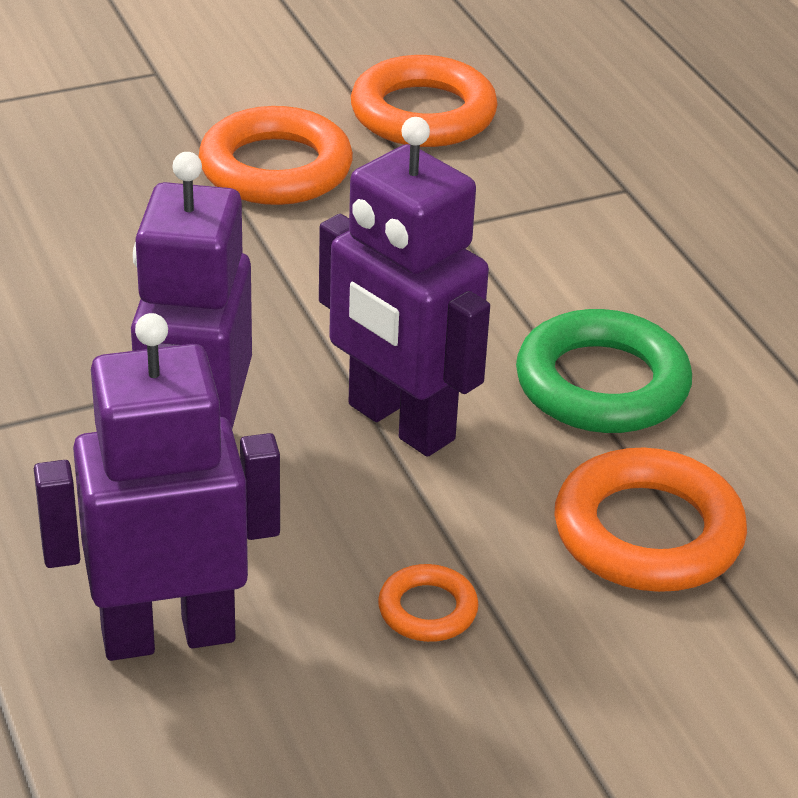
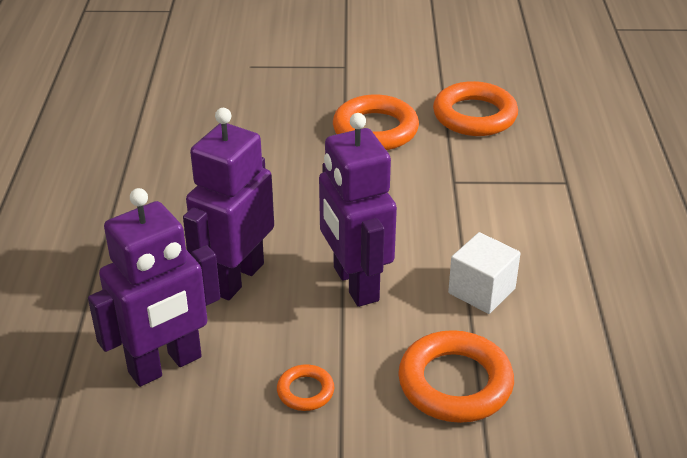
camera: 25 degrees right, 0 degrees up
purple robot [34,313,280,661] -> purple robot turned 135 degrees clockwise [88,188,220,387]
green ring [516,309,692,433] -> white cube [448,232,521,314]

